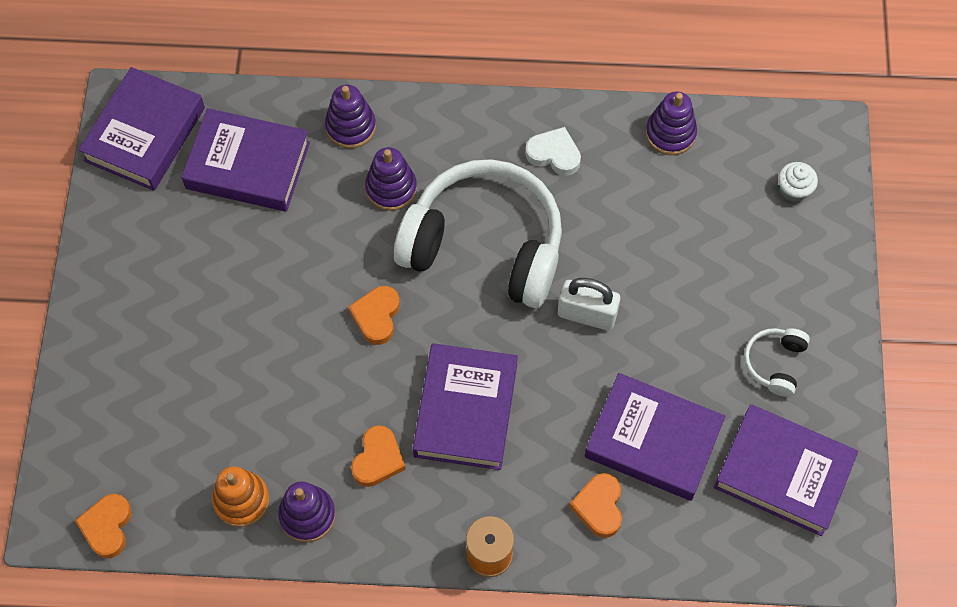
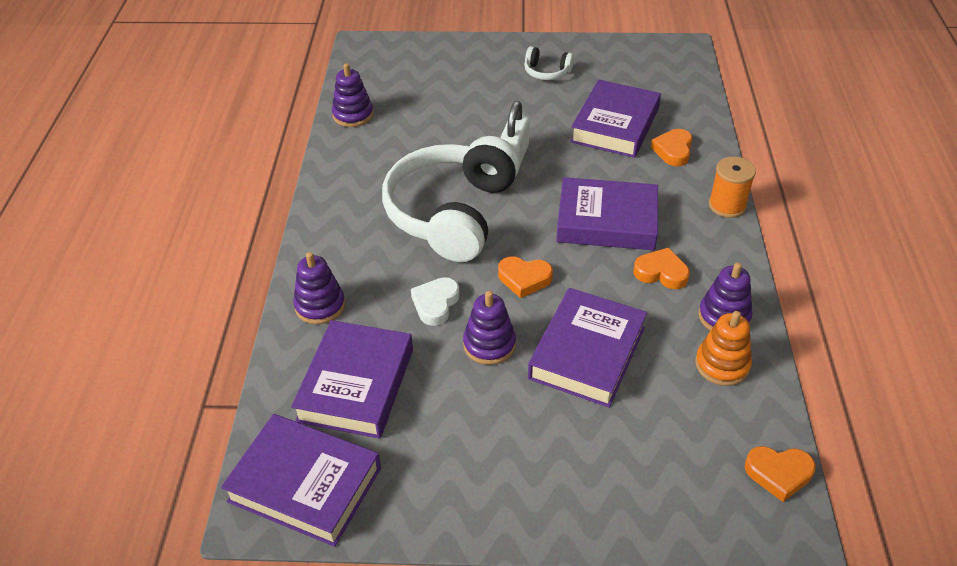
camera: 90 degrees left, 20 degrees down
purple stacking toy [365,147,417,211] -> purple stacking toy moved to [463,291,516,365]
white heart [525,127,581,176] -> white heart moved to [411,277,460,326]
orange heart [569,473,622,538] -> orange heart turned 105 degrees clockwise [651,129,692,166]
purple book [714,404,858,536] -> purple book moved to [528,288,647,408]
white cupcake [778,162,818,202] -> none

